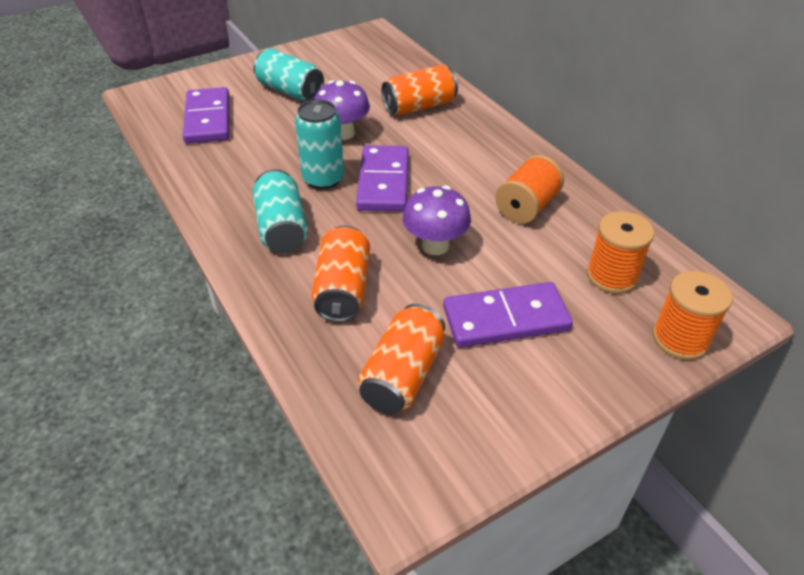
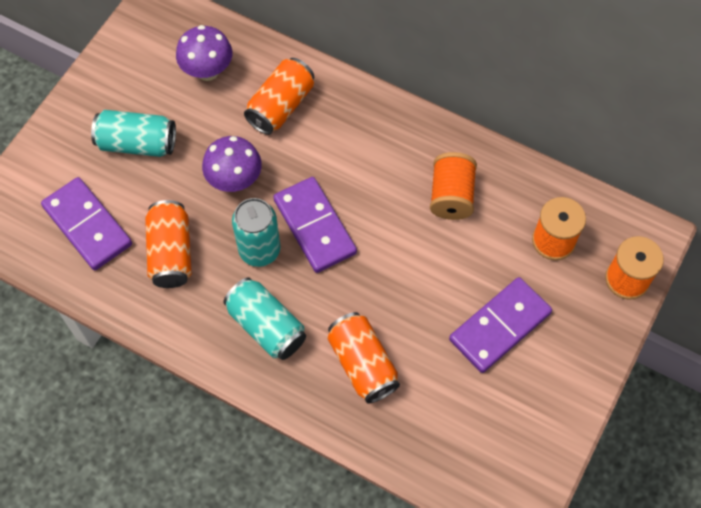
camera: 30 degrees left, 20 degrees up
orange can [358,304,445,414] -> orange can moved to [145,200,192,288]
purple mushroom [402,185,471,255] -> purple mushroom moved to [176,25,232,81]

